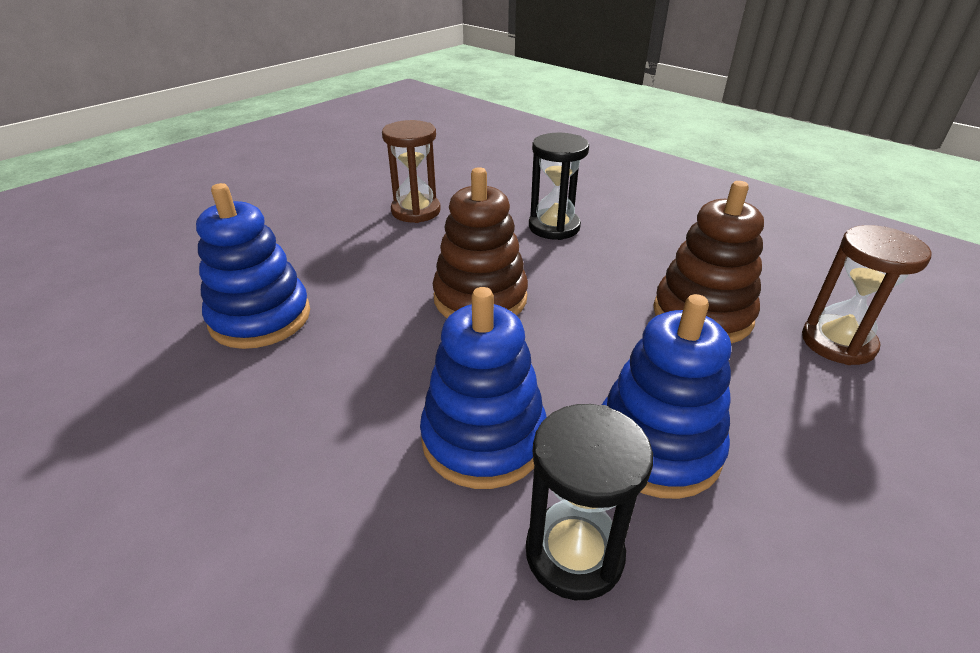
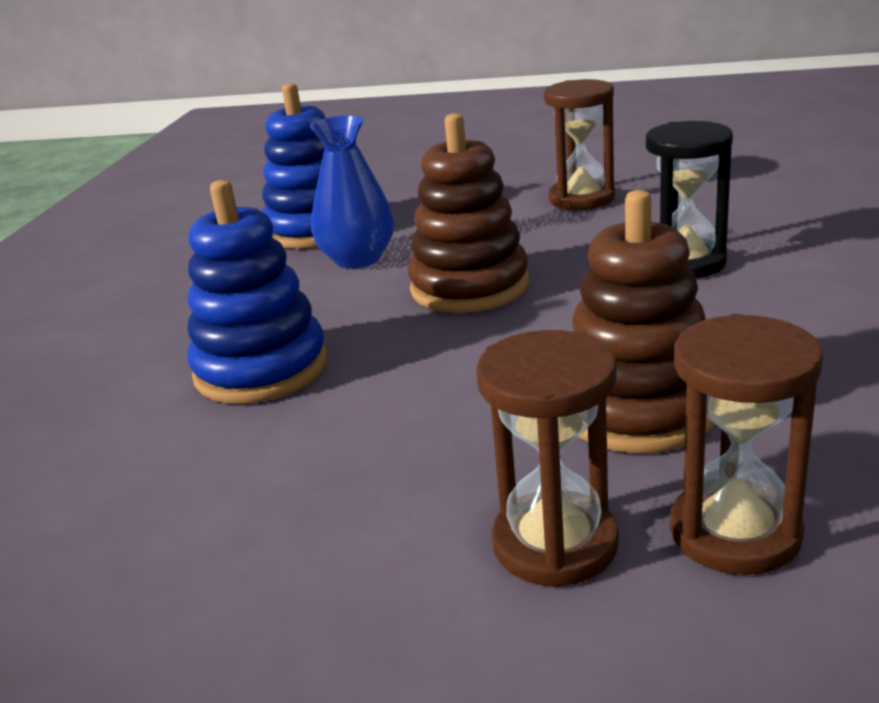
camera: 60 degrees right, 10 degrees down
black hourglass [526,404,653,600] -> none
blue stacking toy [602,294,731,499] -> none
none -> blue vase [310,115,394,268]
none -> brown hourglass [476,330,619,587]

